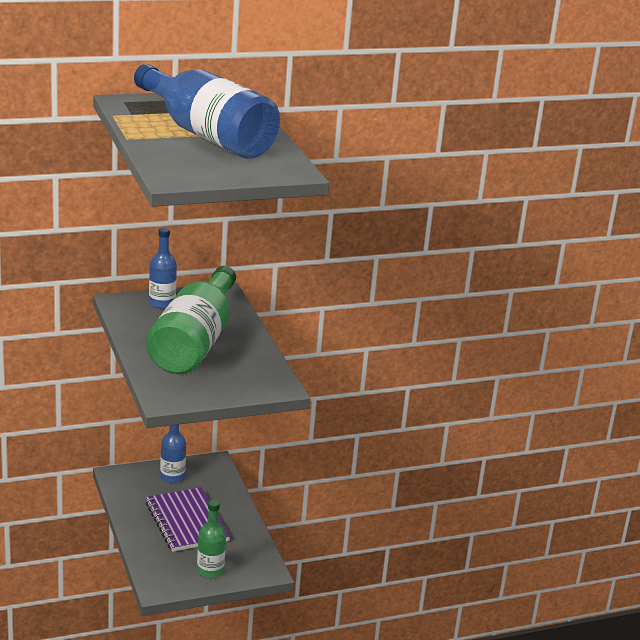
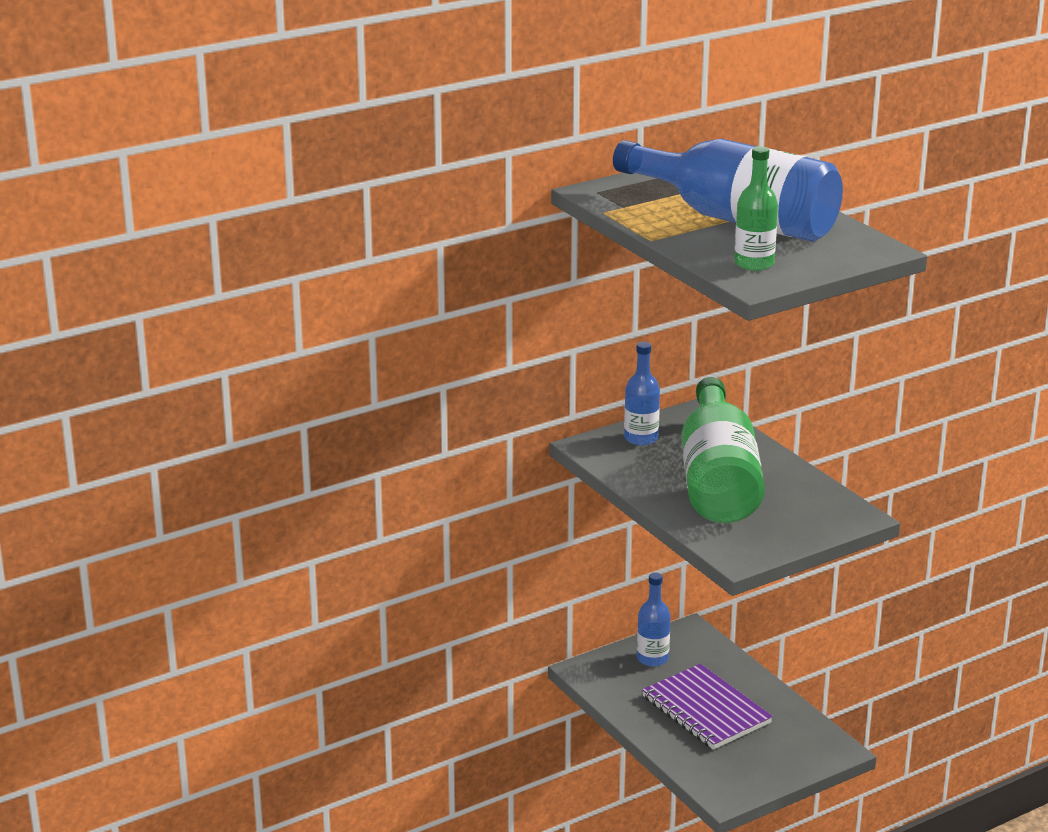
camera: 10 degrees left, 0 degrees up
green bottle [197,500,226,578] -> green bottle moved to [734,146,778,271]

